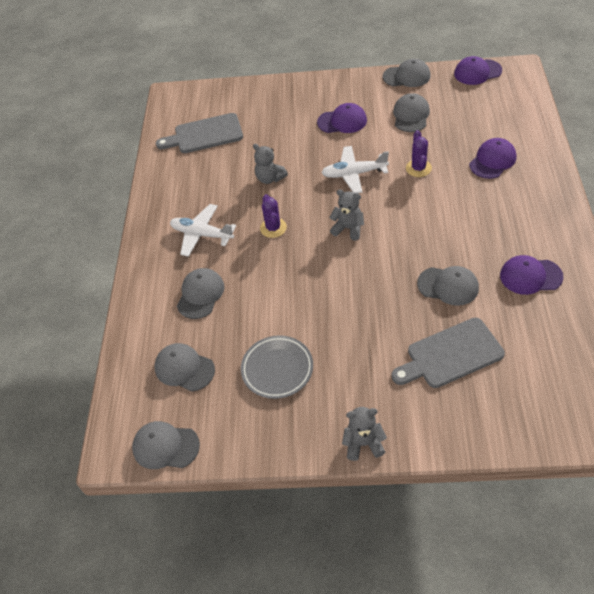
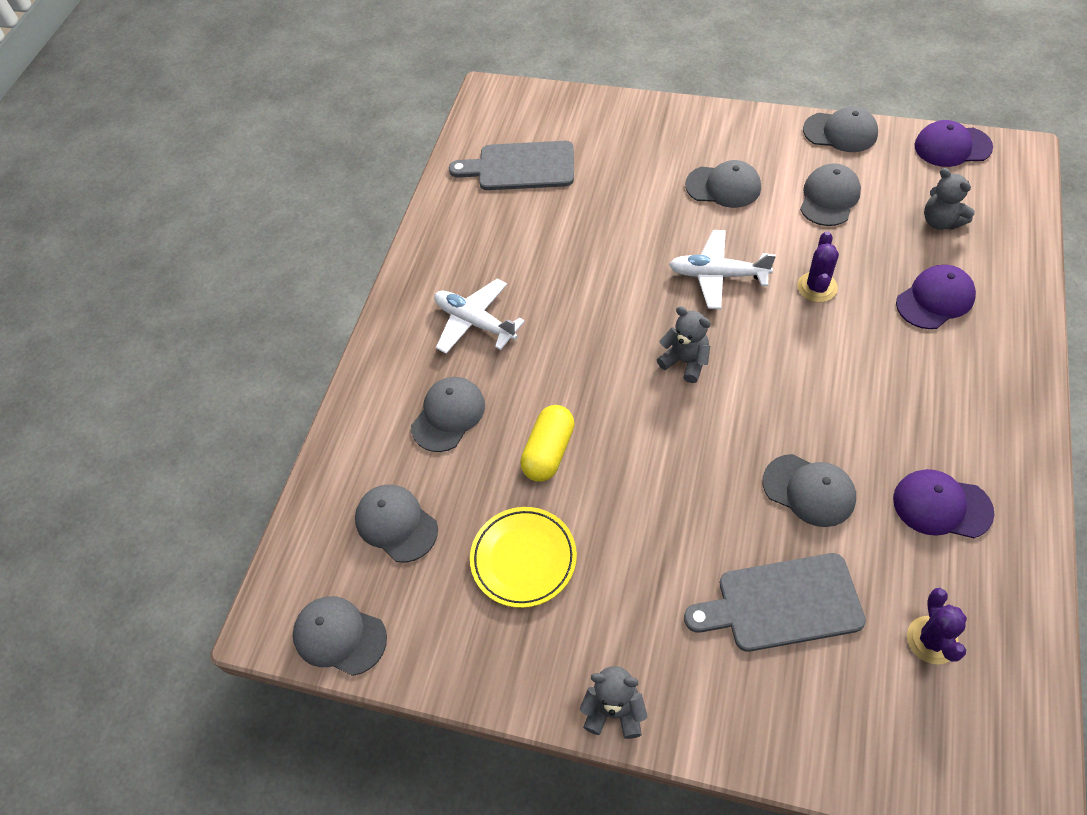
camera: 15 degrees right, 5 degrees up
grey plate [241,335,313,399] -> yellow plate [470,507,577,608]
grey teddy bear [253,144,288,184] -> grey teddy bear moved to [924,168,975,230]
purple cactus [260,194,287,238] -> purple cactus moved to [907,588,967,664]
purple cap [317,103,367,133] -> grey cap [685,160,761,208]
none -> yellow capsule [520,405,575,482]

